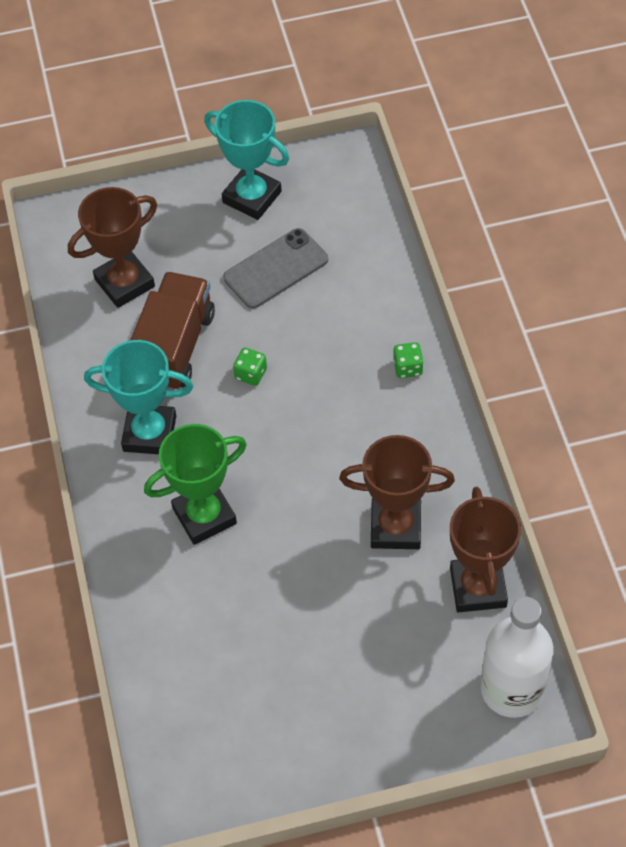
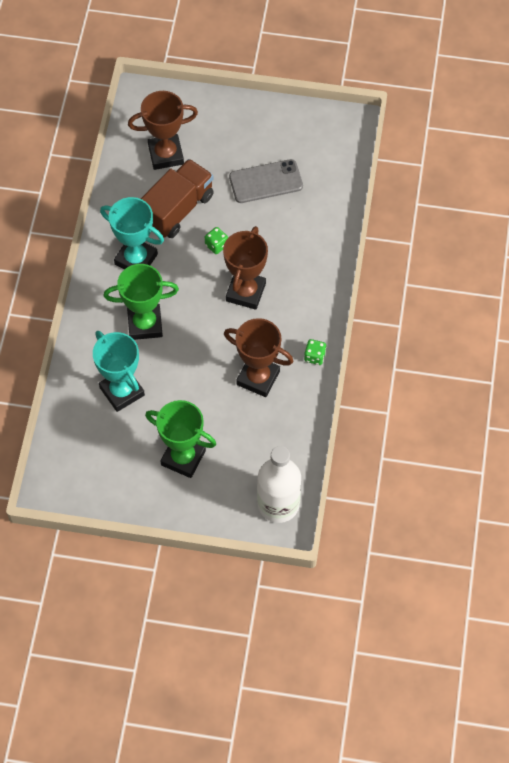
camera: 20 degrees right, 5 degrees up
turquoise trophy [204,100,289,220] -> turquoise trophy moved to [93,331,145,412]
green dice [393,342,424,378] -> green dice moved to [304,339,326,365]
brown trophy [450,487,521,612] -> brown trophy moved to [223,226,268,310]
none -> green trophy [145,400,216,478]

